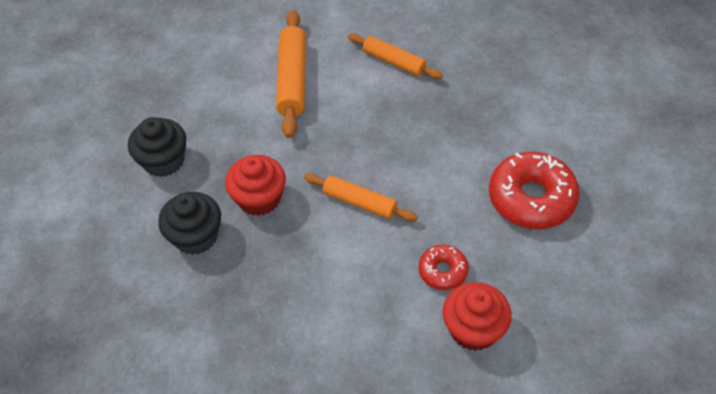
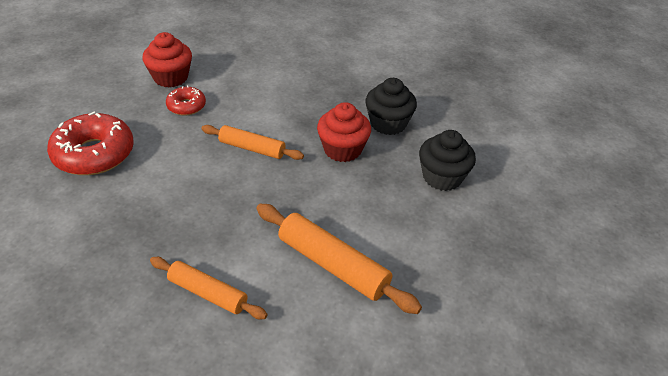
camera: 170 degrees right, 10 degrees down
orange rolling pin [276,10,306,138] -> orange rolling pin turned 45 degrees counterclockwise [256,204,422,314]

